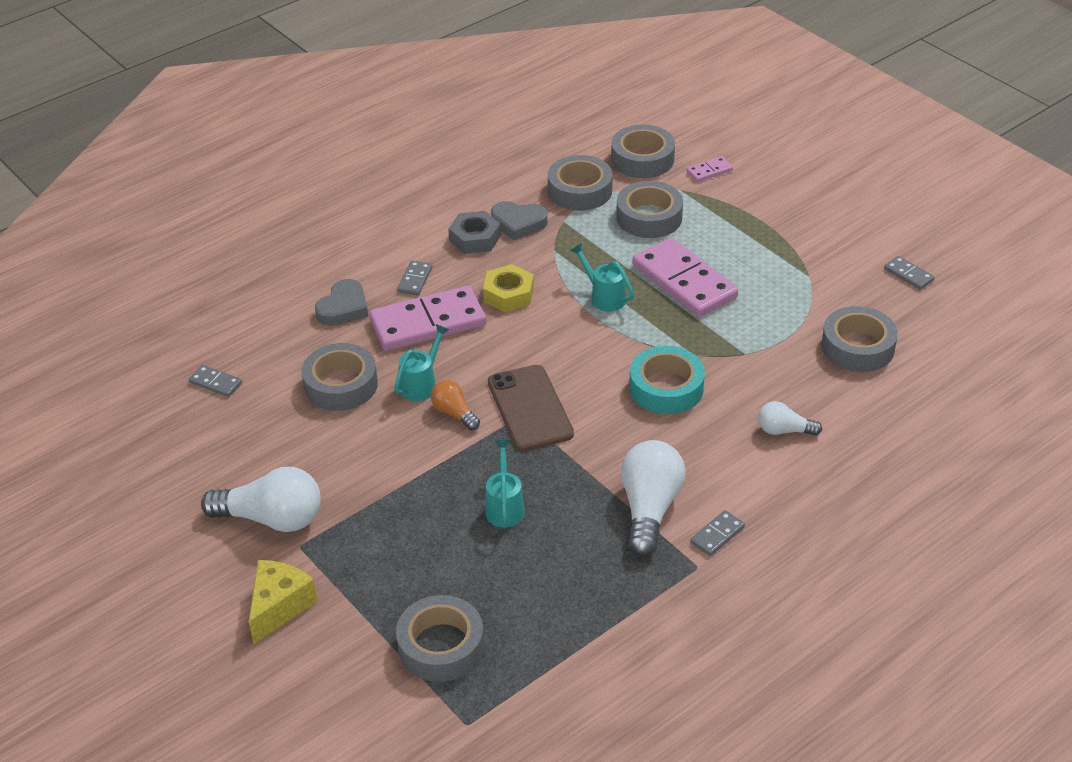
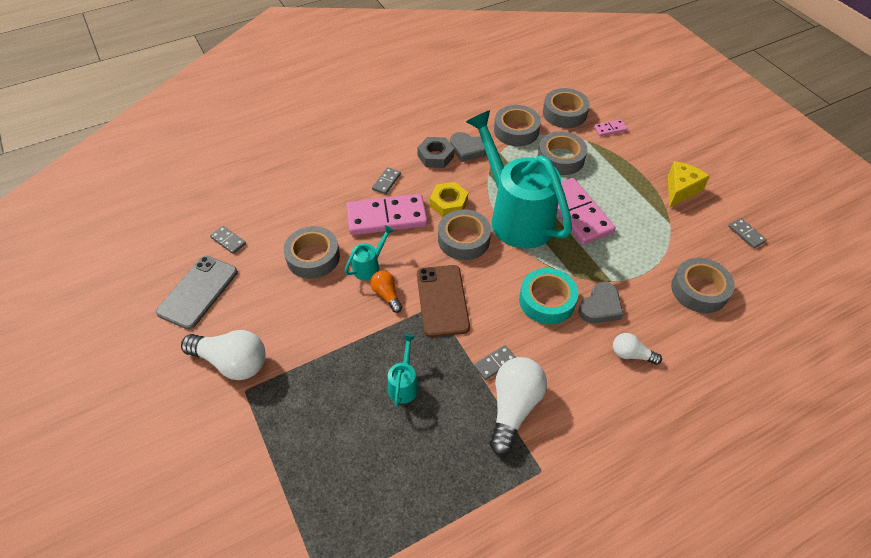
camera: 10 degrees right, 10 degrees up
yellow cheese [249,560,318,644] -> yellow cheese moved to [668,161,710,208]
grey heart [315,279,368,326] -> grey heart moved to [579,282,623,324]
grey tape [396,595,484,682] -> grey tape moved to [438,209,491,260]
turquoise watering can [570,243,634,312] -> turquoise watering can [466,110,572,249], size x2.50
grey domino [690,510,745,556] -> grey domino moved to [474,345,516,380]
none -> grey phone [156,256,238,330]

